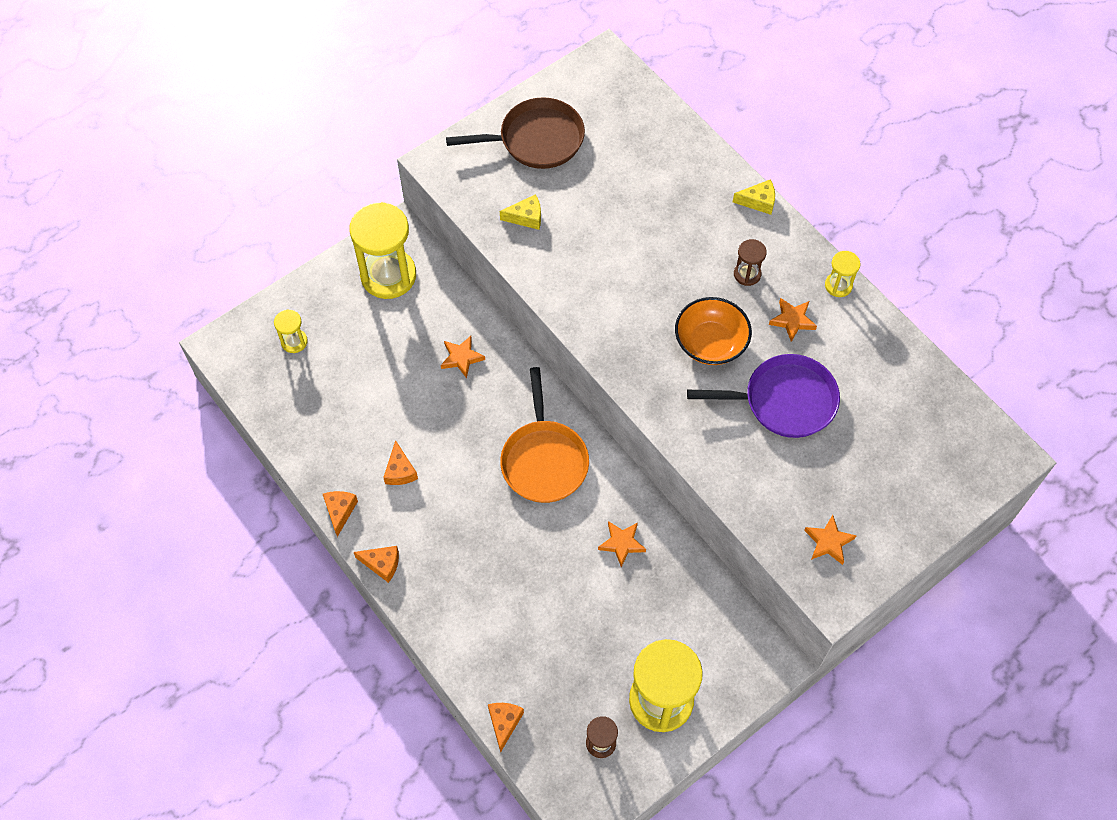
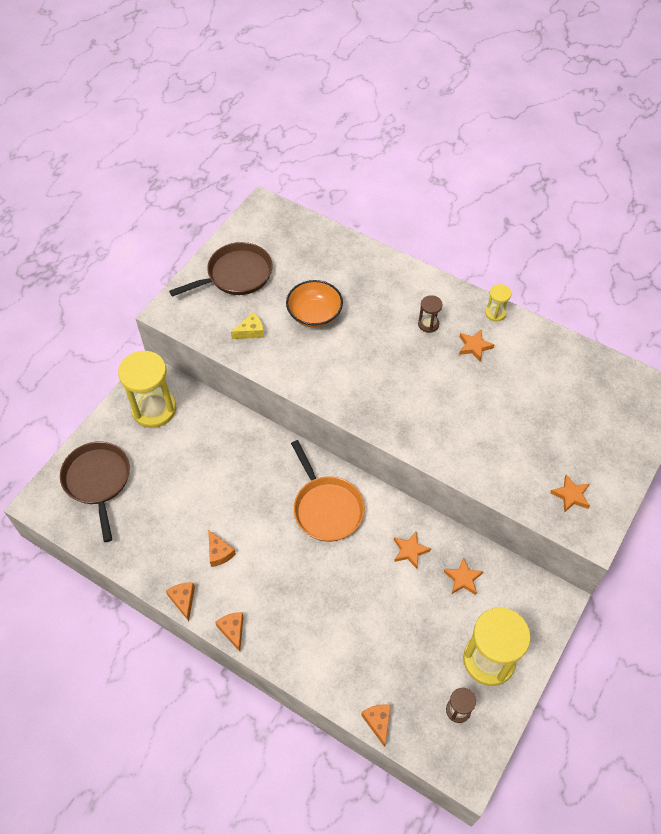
camera: 20 degrees left, 5 degrees down
yellow hourglass [274,309,308,353] -> brown pan [60,441,130,542]
orange cheese [354,546,399,583] -> orange cheese turned 105 degrees counterclockwise [215,612,244,652]
orange star [441,336,485,378] -> orange star moved to [444,557,483,595]
orange bowl [675,297,752,365] -> orange bowl moved to [286,280,343,328]
purple pan [687,354,840,438] -> none
yellow cheese [733,179,775,215] -> none

